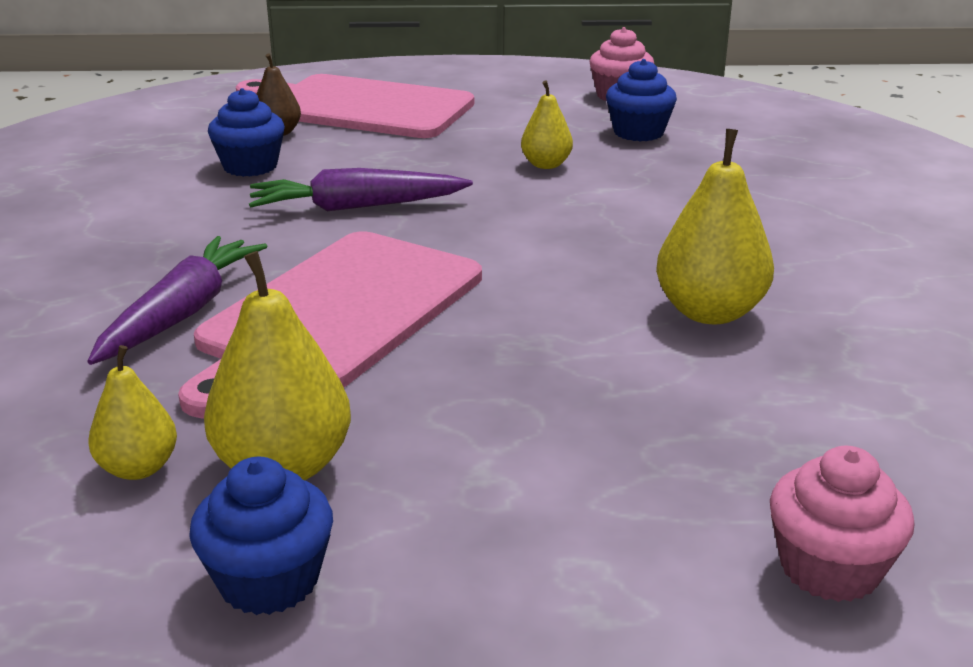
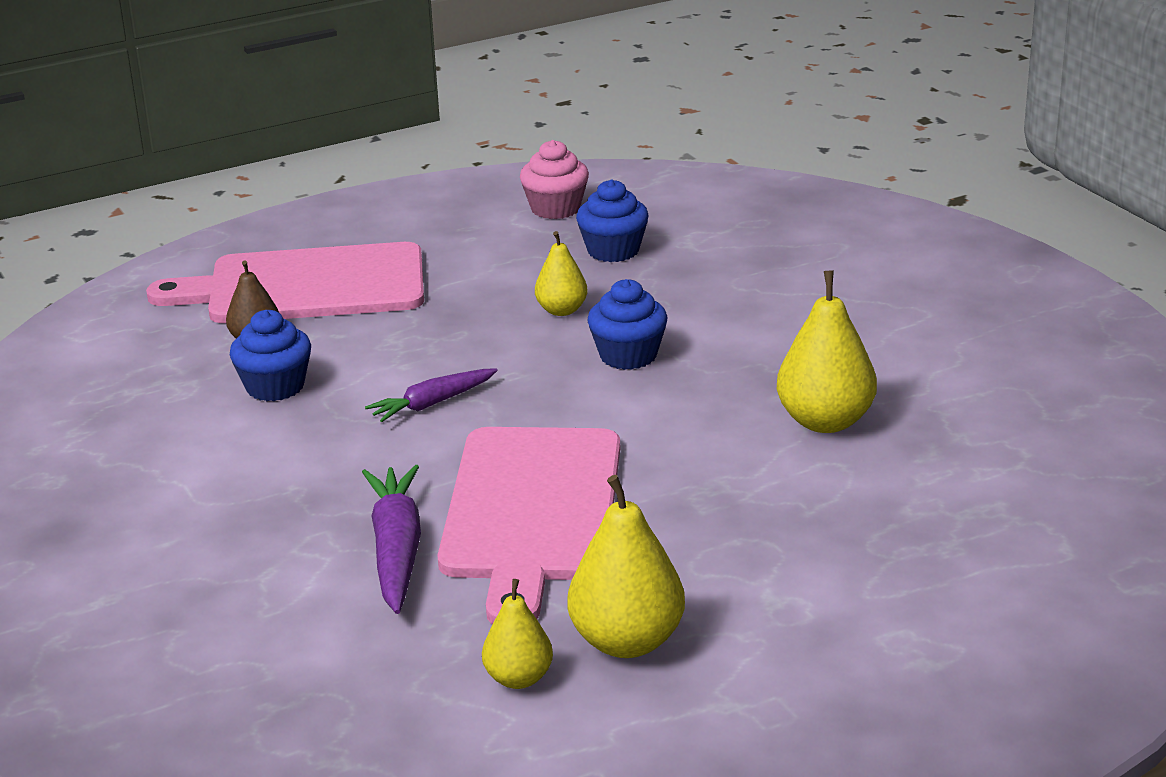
camera: 25 degrees left, 0 degrees up
blue cupcake [189,457,333,615] -> blue cupcake moved to [588,279,667,370]
purple carrot [249,168,473,211] -> purple carrot [365,368,498,422], size x0.64
pink cupcake [770,446,915,602] -> none

